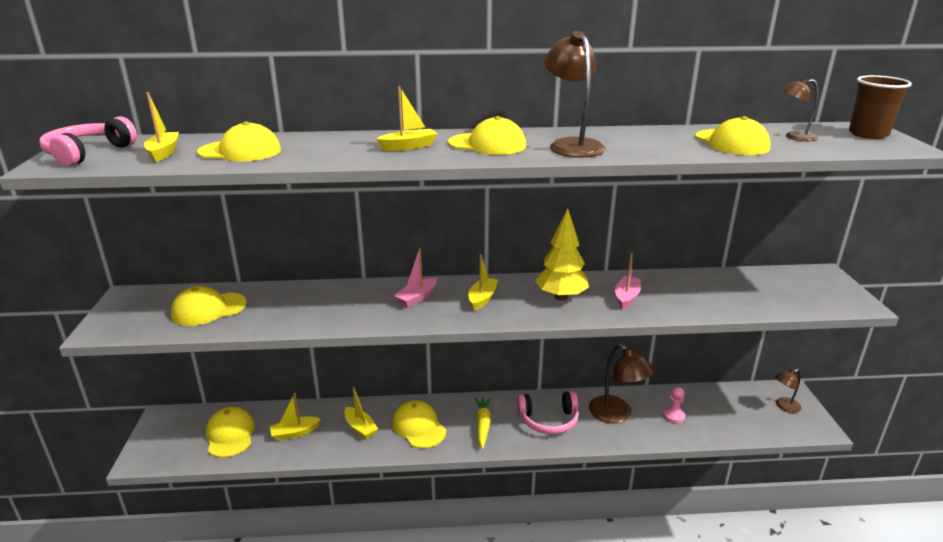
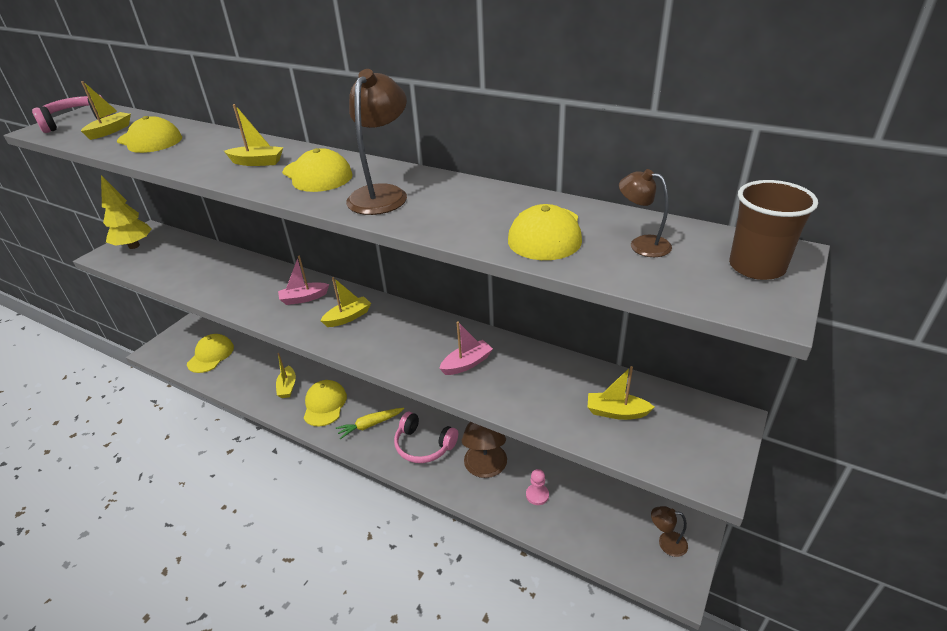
camera: 35 degrees right, 10 degrees up
yellow cap [171,286,247,326] -> none
yellow boat [270,393,321,441] -> yellow boat moved to [588,366,654,420]
yellow carrot [475,397,491,449] -> yellow carrot turned 150 degrees counterclockwise [336,408,404,439]
yellow tree [535,209,589,301] -> yellow tree moved to [101,175,152,249]

